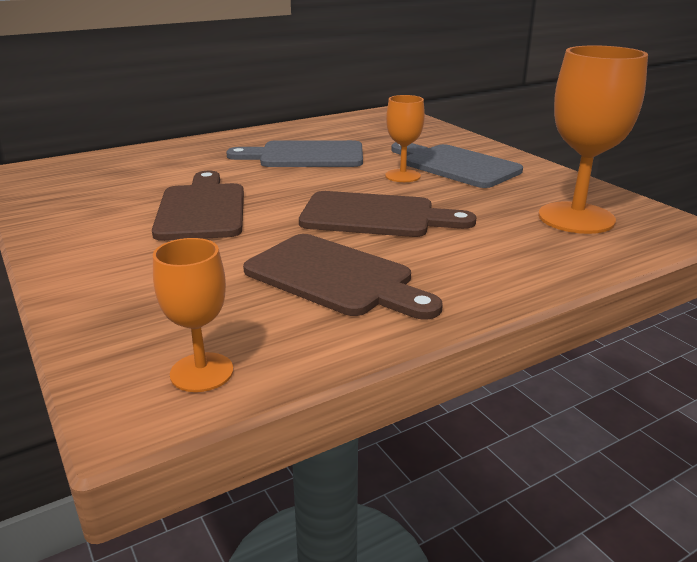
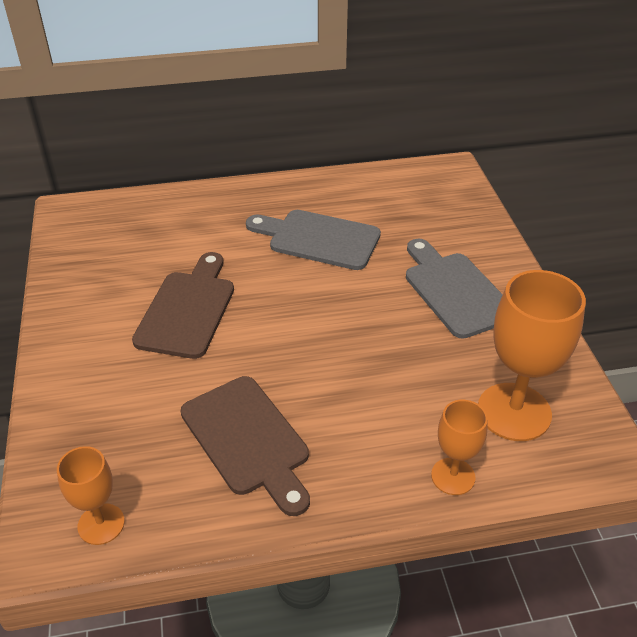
camera: 20 degrees right, 15 degrees up
brown cutting board [299,191,476,237] -> none
orange goblet [385,95,425,182] -> orange goblet moved to [431,400,488,495]

